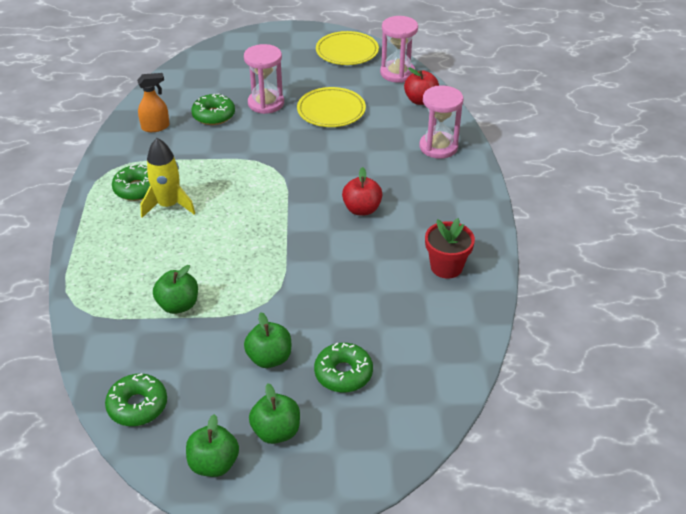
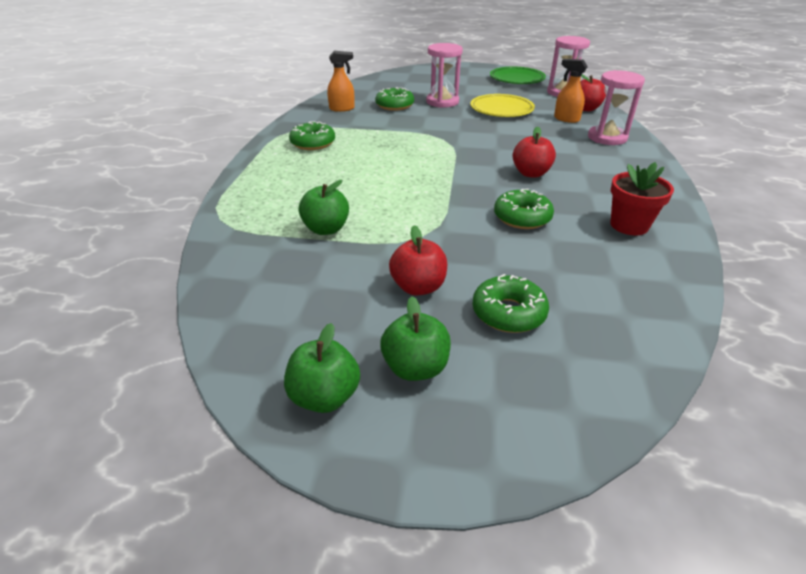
camera: 10 degrees right, 5 degrees down
green donut [105,373,167,426] -> green donut moved to [494,189,554,229]
yellow rocket [140,138,195,218] -> none
green apple [244,312,291,368] -> red apple [389,225,447,295]
yellow plate [316,31,379,65] -> green plate [490,67,546,84]
none -> orange spray bottle [554,59,588,123]

